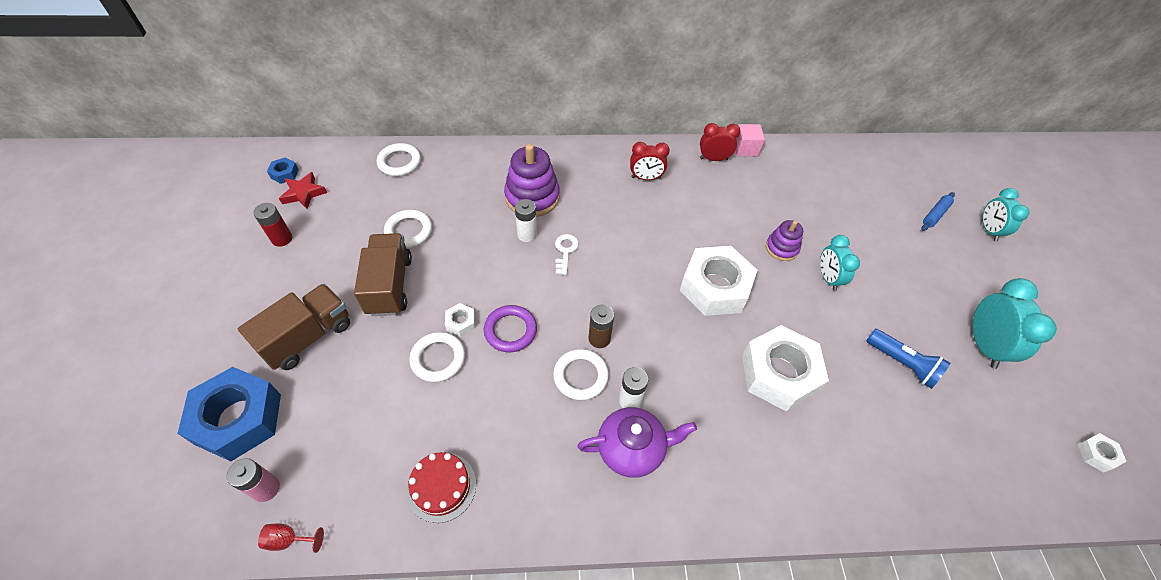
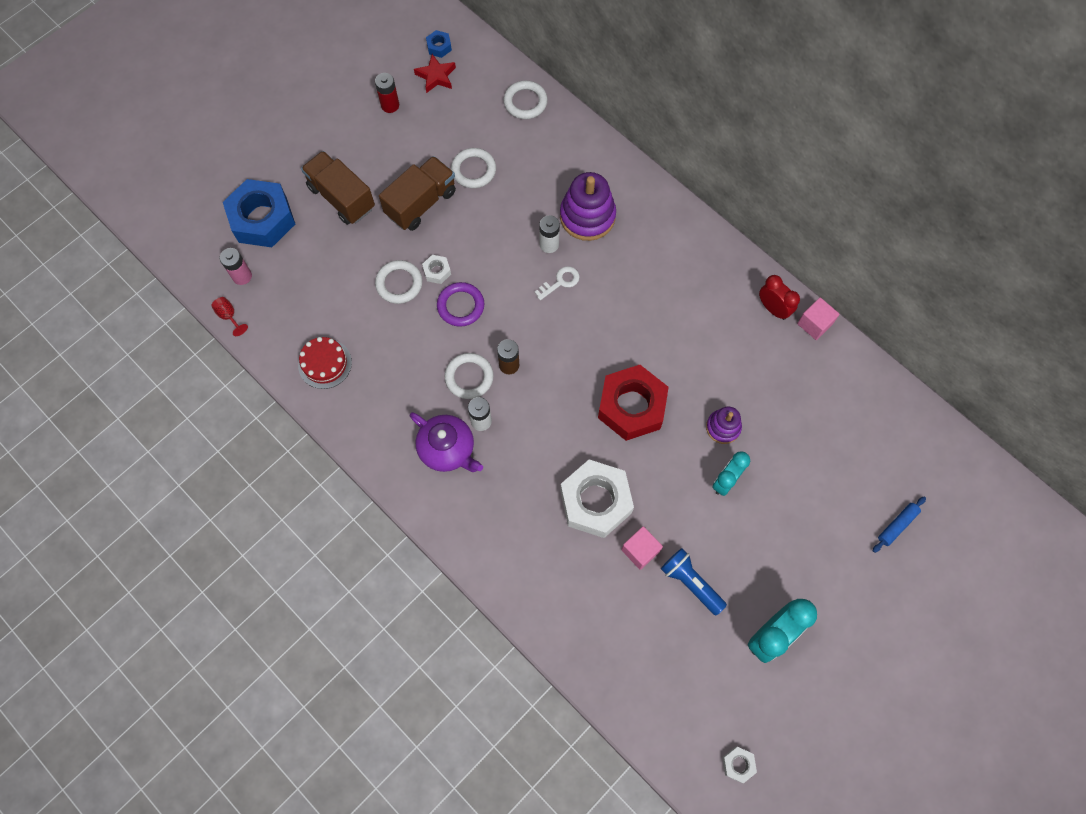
camera: 50 degrees right, 15 degrees up
brown truck [238,284,350,370] -> brown truck turned 135 degrees counterclockwise [301,151,375,225]
red clock [630,142,670,180] -> none
white nut [680,246,757,316] -> red nut [598,365,669,441]
blue flashlight [867,329,951,389] -> blue flashlight turned 135 degrees clockwise [661,548,727,615]
blue rolling pin [922,192,955,231] -> blue rolling pin turned 45 degrees counterclockwise [873,497,926,553]
turquoise clock [982,188,1029,242] -> none
none -> pink cube [621,526,663,570]

